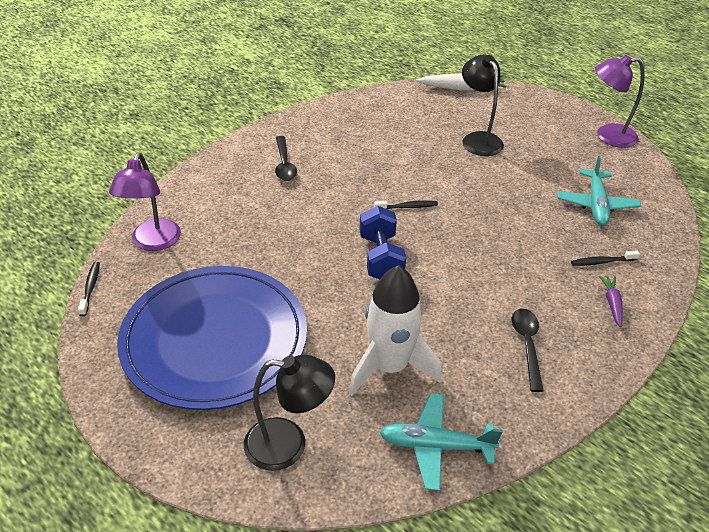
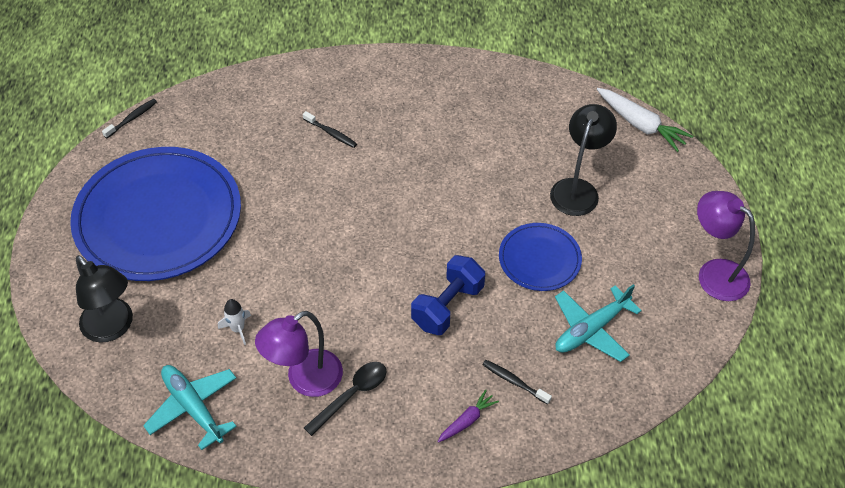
camera: 45 degrees right, 10 degrees up
purple lamp [109,153,181,251] -> purple lamp moved to [255,311,343,397]
black spoon [275,136,297,181] -> none
white rocket [349,265,441,396] -> white rocket [218,299,251,345], size x0.41
blue dumbbell [360,206,406,279] -> blue dumbbell moved to [411,255,485,335]
black toothbrush [374,200,438,209] -> black toothbrush moved to [303,111,357,148]
none -> blue plate [499,223,582,291]

